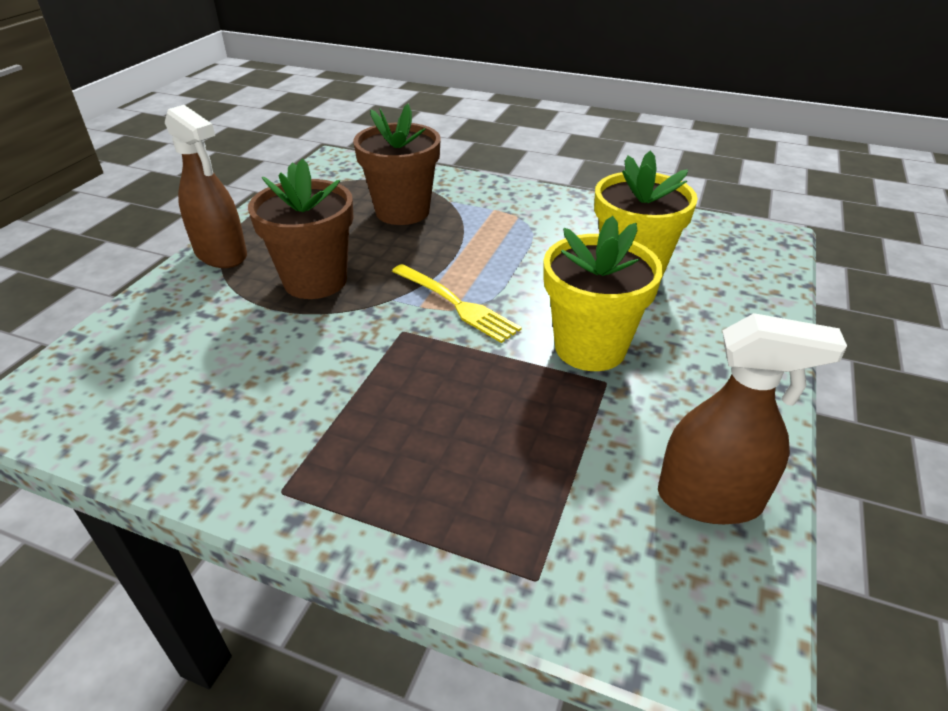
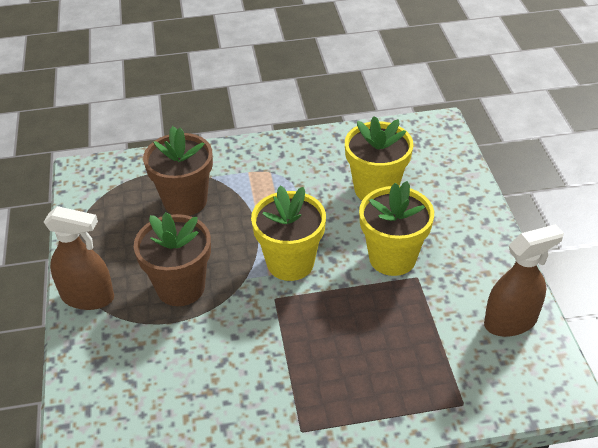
camera: 30 degrees left, 5 degrees up
yellow fork [392,264,522,343] -> yellow flower pot [251,185,326,281]

